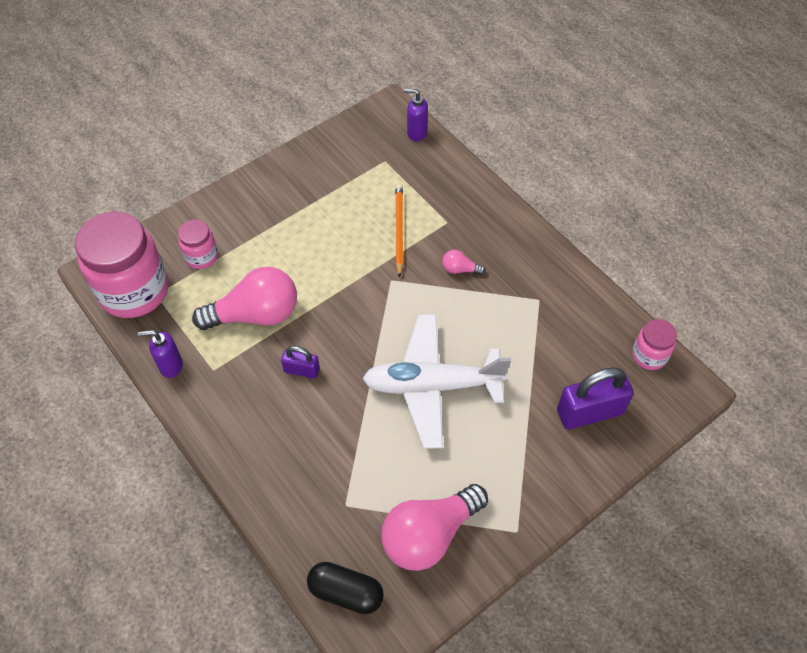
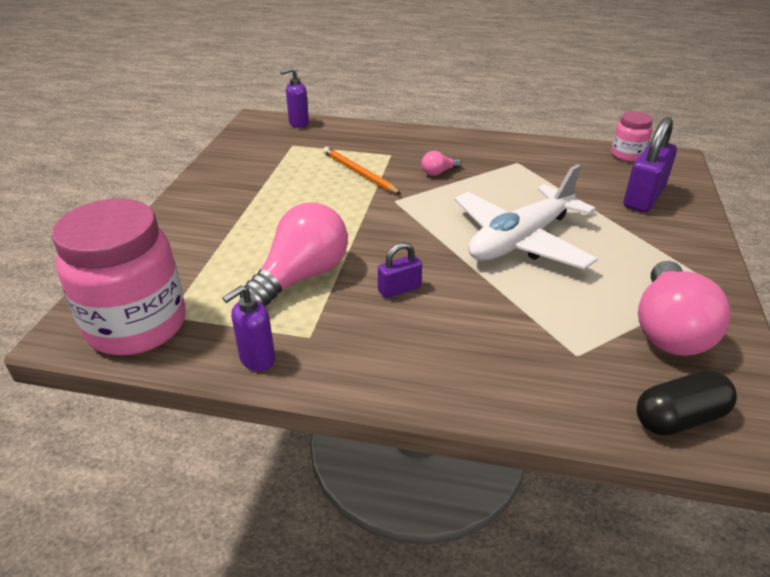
camera: 40 degrees left, 20 degrees down
pink jar [178,220,218,269] -> none

